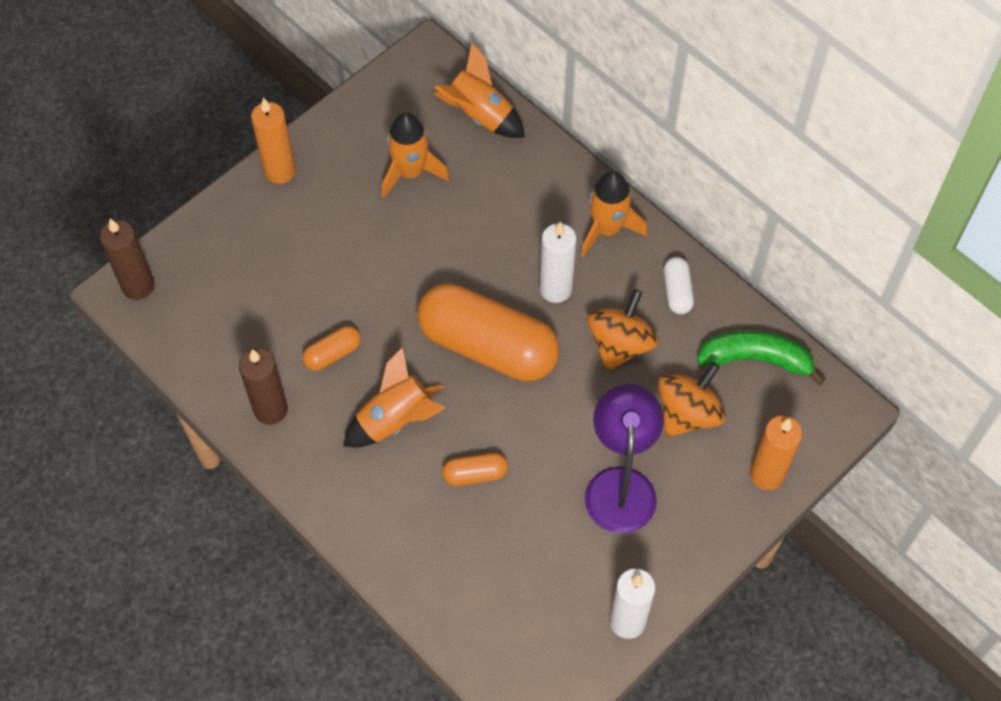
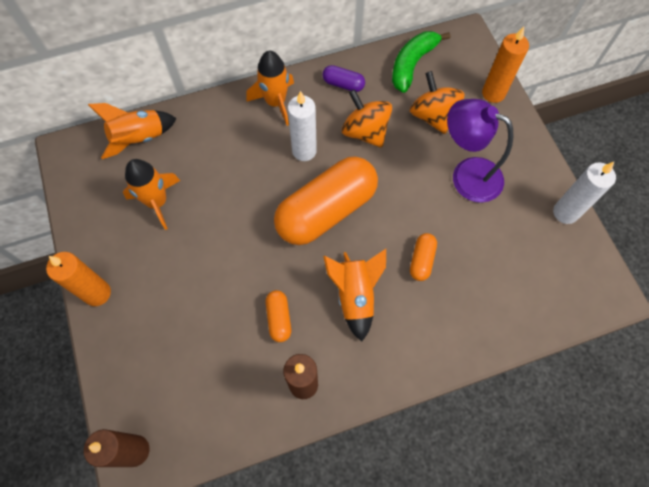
camera: 65 degrees left, 5 degrees up
white capsule [664,257,694,314] -> purple capsule [322,65,365,92]

